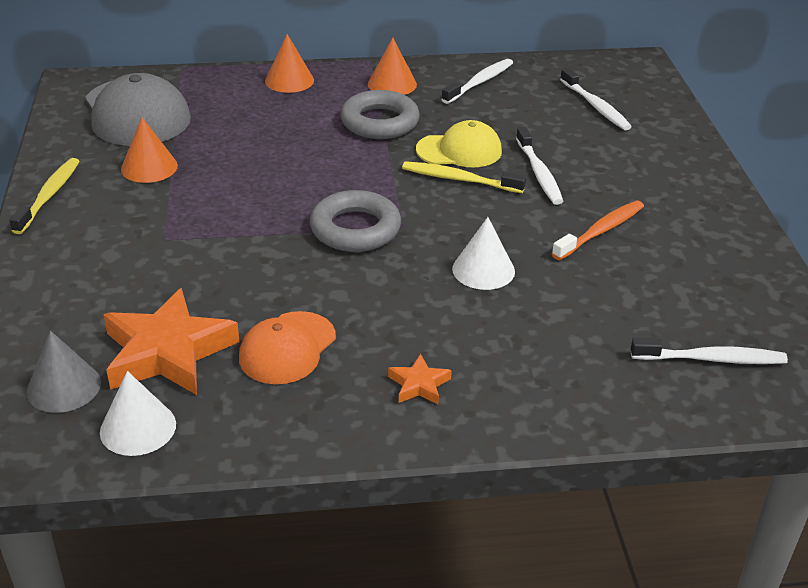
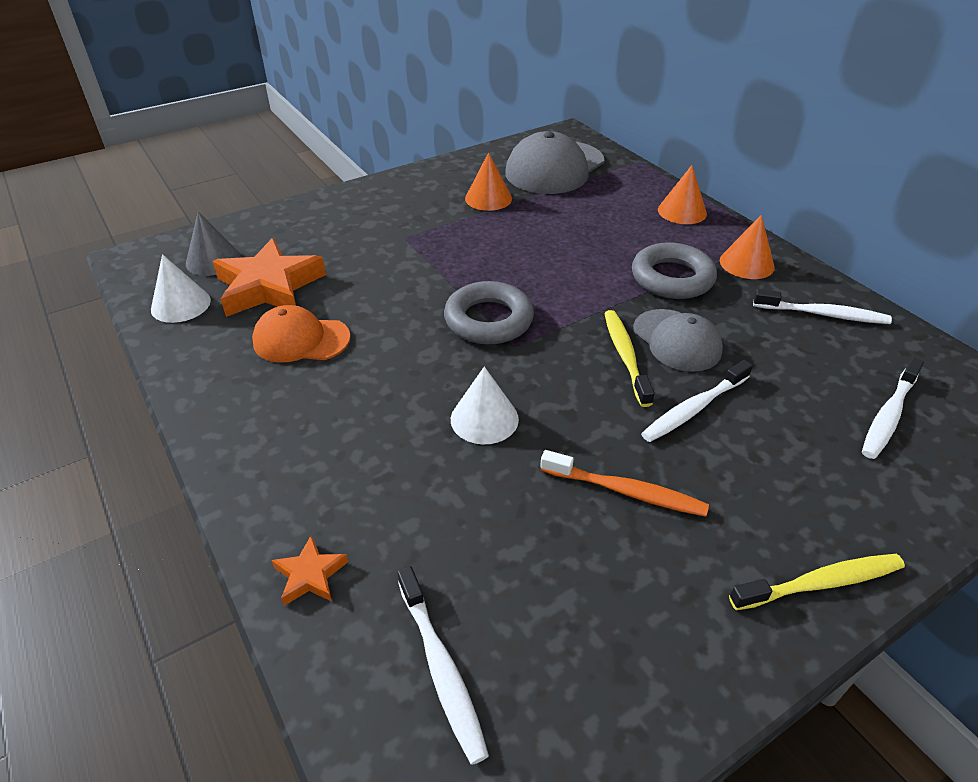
camera: 65 degrees right, 5 degrees up
yellow toothbrush [9,158,80,234] -> yellow toothbrush moved to [729,554,905,610]
orange star [388,354,452,405] -> orange star moved to [272,535,348,606]
yellow cap [416,120,502,168] -> grey cap [633,309,723,372]

